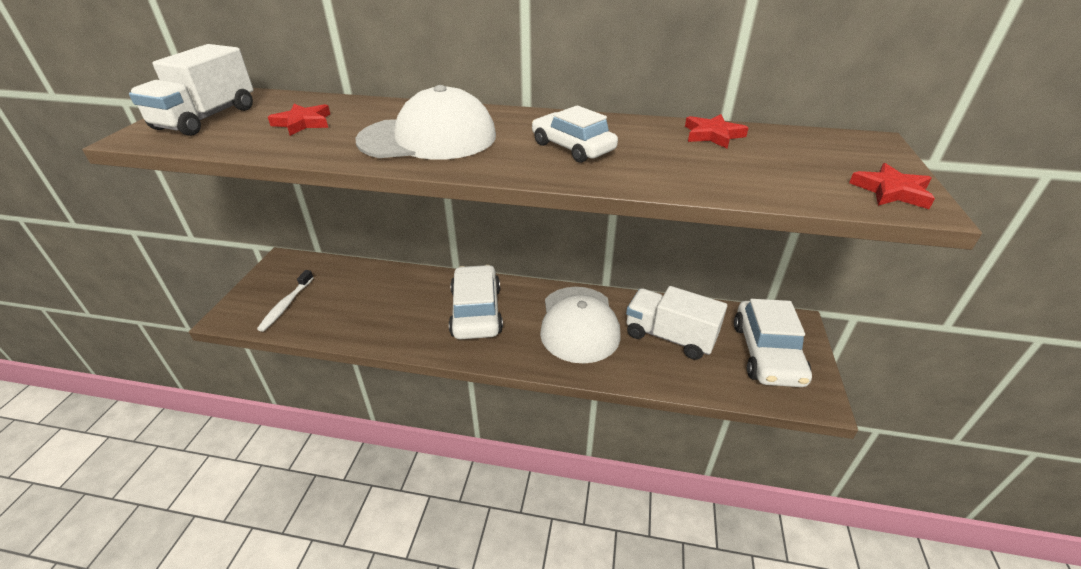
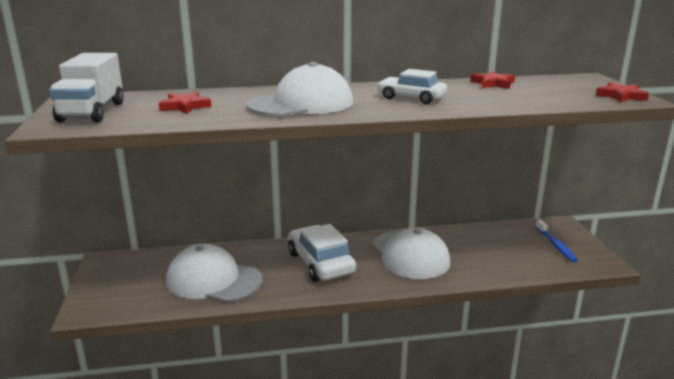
camera: 20 degrees left, 15 degrees down
white toothbrush [257,270,314,332] -> none
white truck [626,286,727,360] -> none
white car [734,299,812,387] -> blue toothbrush [535,220,578,263]
none -> white cap [166,244,263,302]

